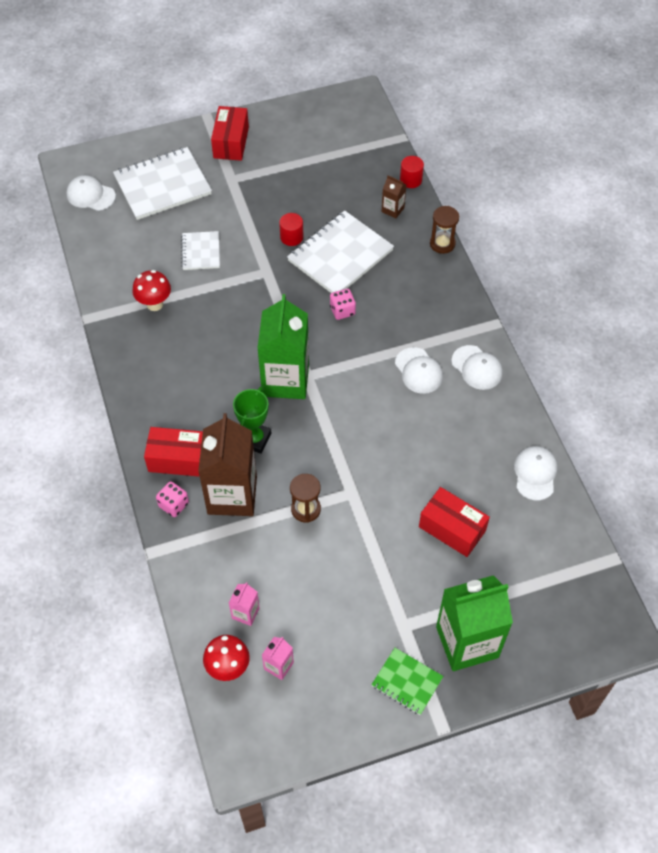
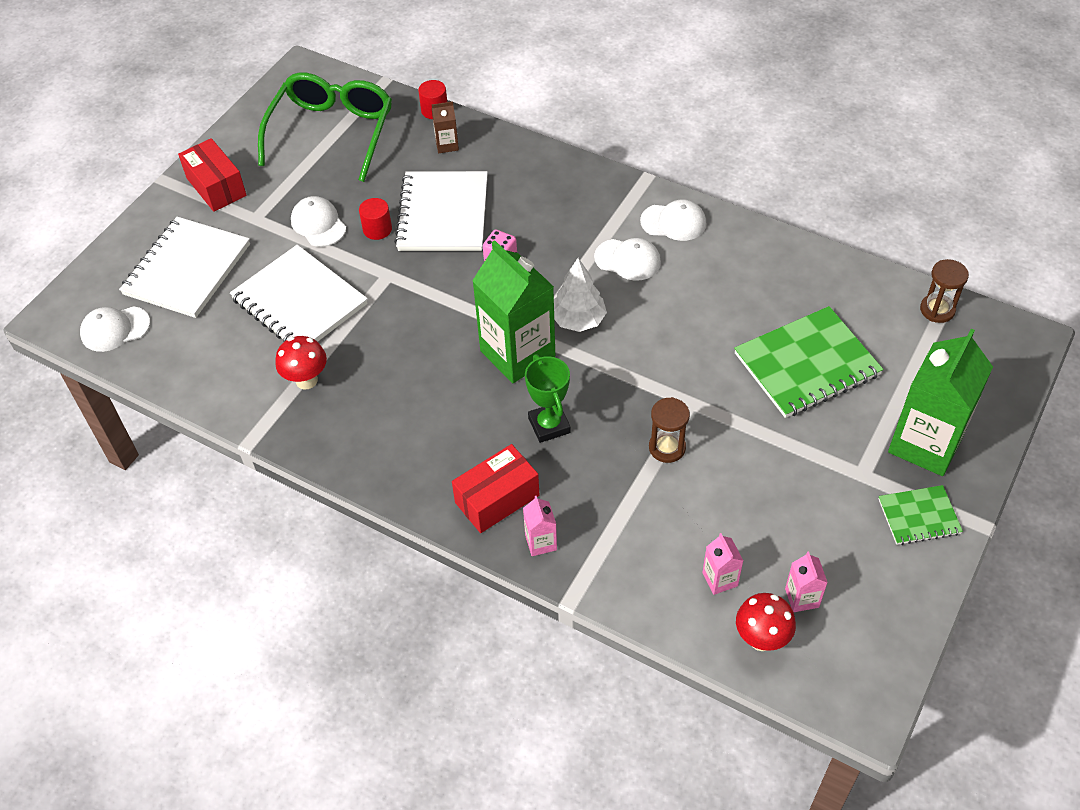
camera: 40 degrees left, 5 degrees down
pink dice [156,481,189,517] -> pink carton [523,496,557,556]
white notebook [181,231,220,270] -> white notebook [230,245,368,342], size x1.85
brown carton [198,413,257,516] -> none
red box [419,487,490,557] -> green notebook [734,306,883,418]
brown hourglass [430,206,459,254] -> brown hourglass moved to [920,259,969,323]
white cap [514,446,558,500] -> white cap moved to [291,196,346,247]
none -> green glasses [258,72,392,182]
none -> white tree [554,258,607,332]

